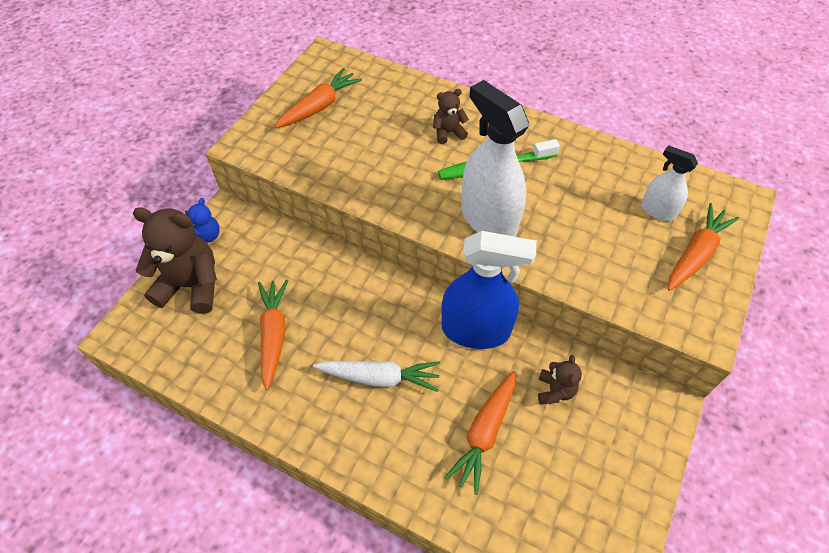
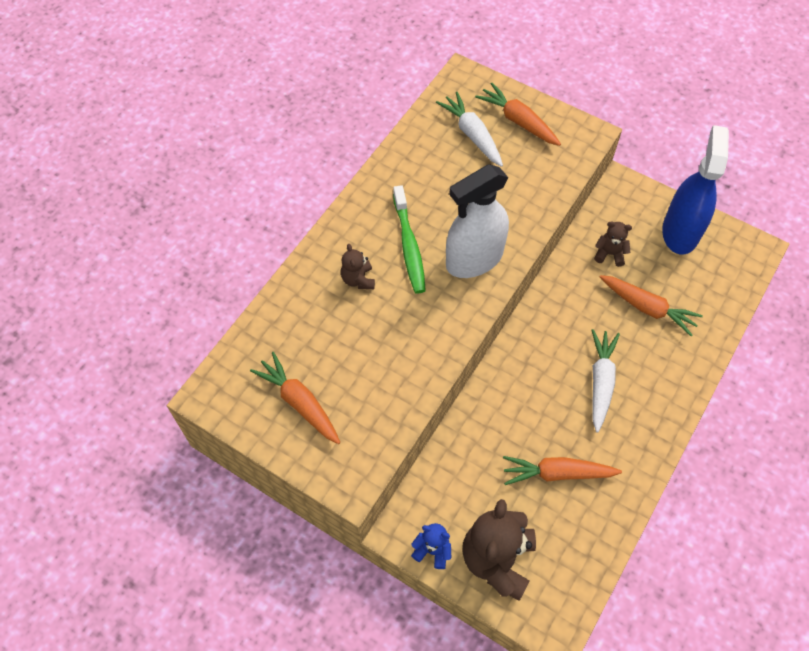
camera: 85 degrees left, 5 degrees up
blue spray bottle [441,231,537,349] -> blue spray bottle moved to [662,125,729,255]
white spray bottle [641,145,698,221] -> white carrot [436,92,503,167]

